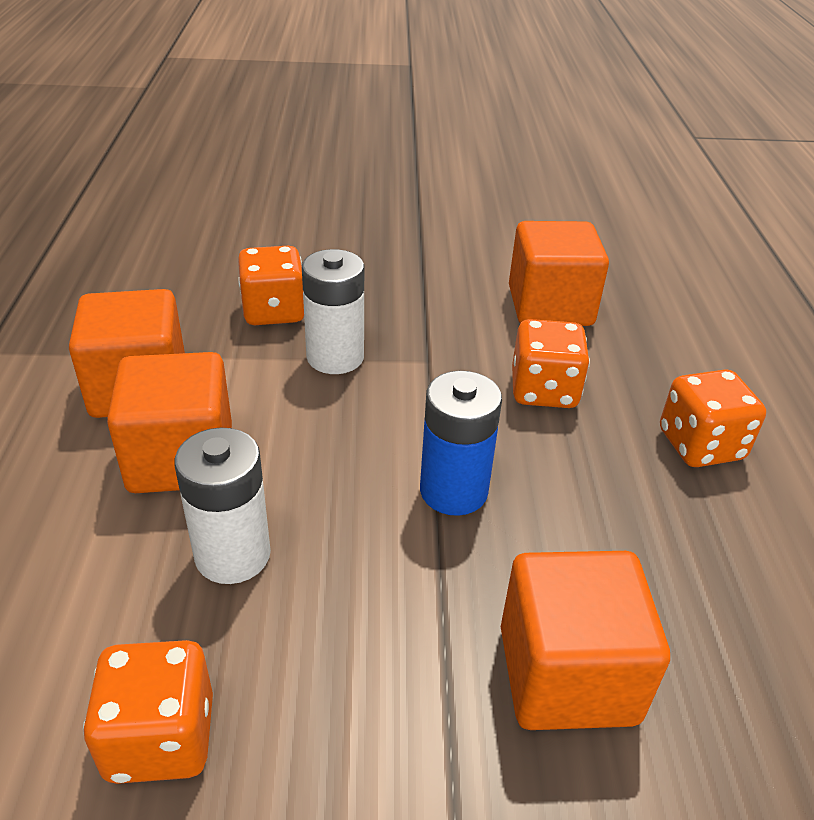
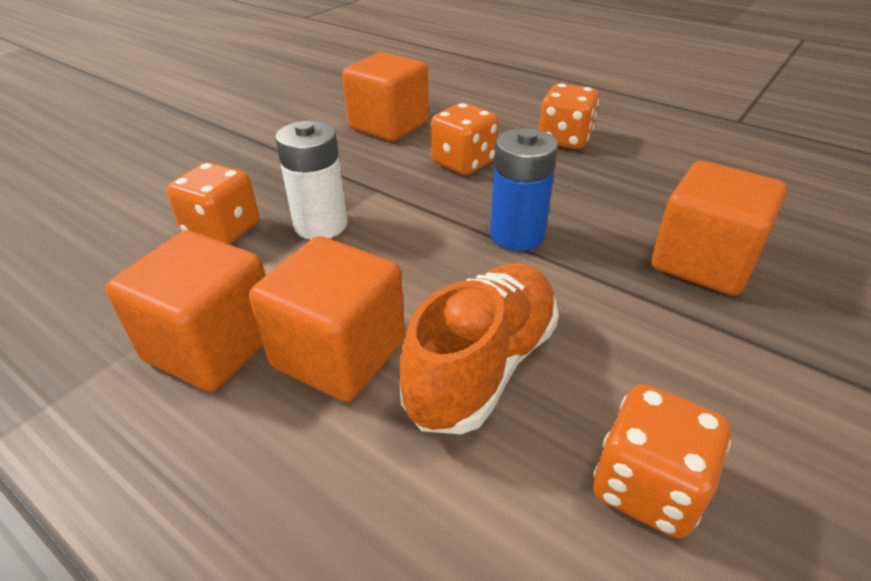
camera: 50 degrees left, 0 degrees up
white battery [174,428,271,584] -> orange shoe [399,263,559,434]

